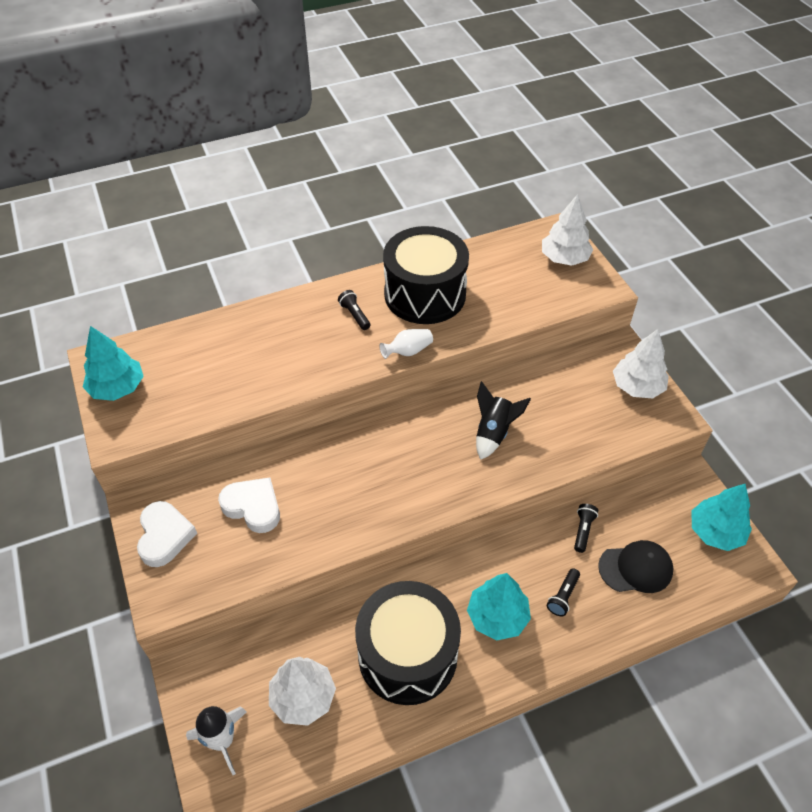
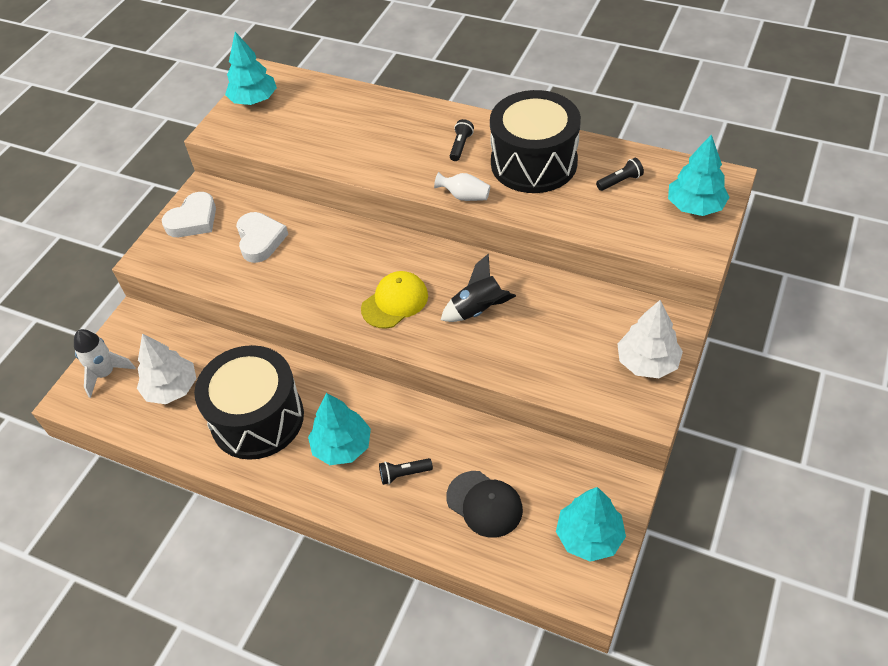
camera: 50 degrees right, 0 degrees up
white tree [542,194,593,266] -> turquoise tree [668,135,729,216]
black flashlight [574,504,598,553] -> black flashlight moved to [596,158,644,191]
none -> yellow cap [361,271,428,329]

